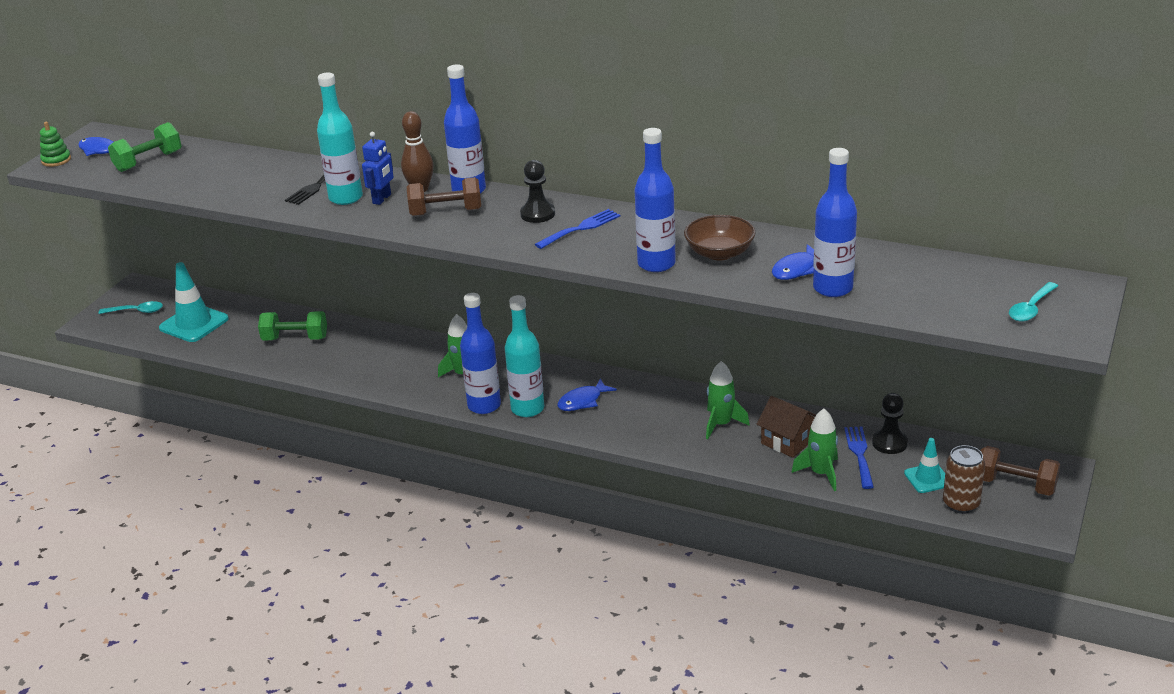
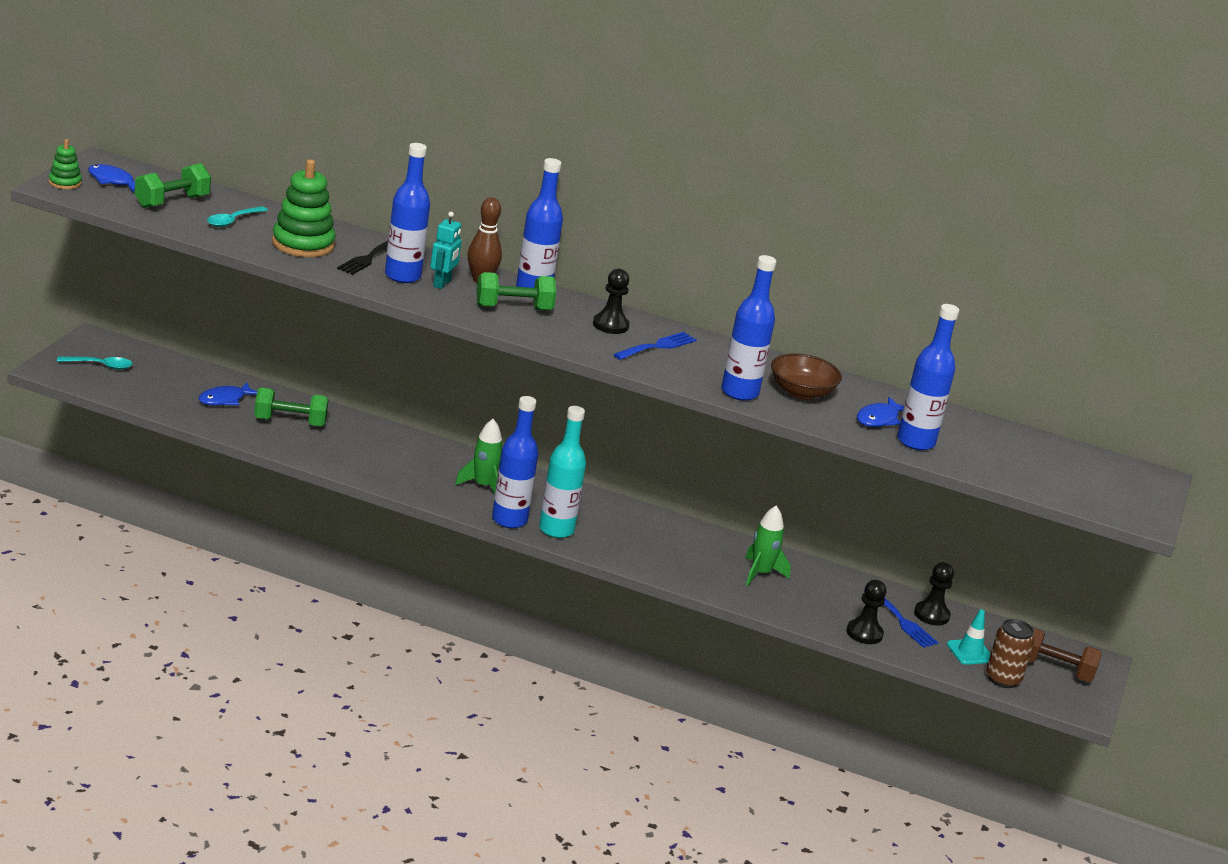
camera: 10 degrees left, 5 degrees down
turquoise traffic cone [159,262,229,342] -> none
turquoise bottle [317,73,363,205] -> blue bottle [385,143,430,283]
blue robot [362,132,394,205] -> turquoise robot [430,212,462,289]
brown dumbbell [407,177,481,216] -> green dumbbell [476,272,556,311]
blue fish [557,379,617,411] -> blue fish moved to [198,382,257,406]
brown house [757,396,816,458] -> none
green rocket [791,409,838,491] -> black pawn [847,580,886,644]
blue fork [844,427,874,489] -> blue fork turned 150 degrees clockwise [864,590,938,648]
turquoise spoon [1009,282,1058,322] -> turquoise spoon moved to [207,206,268,227]
none -> green stacking toy [272,159,336,257]

